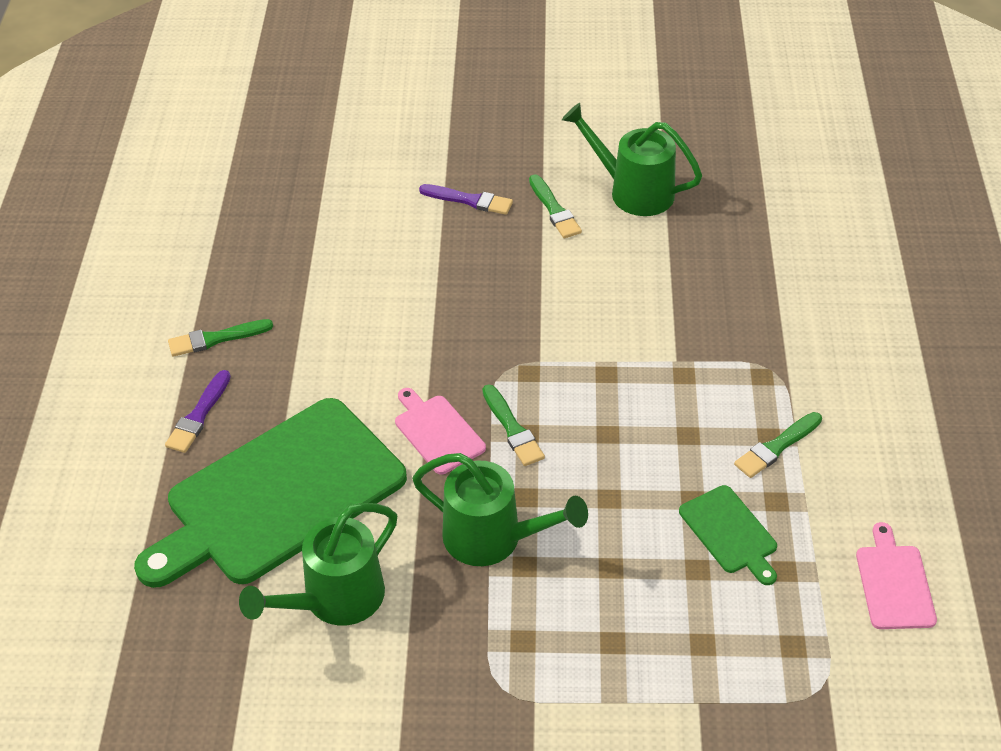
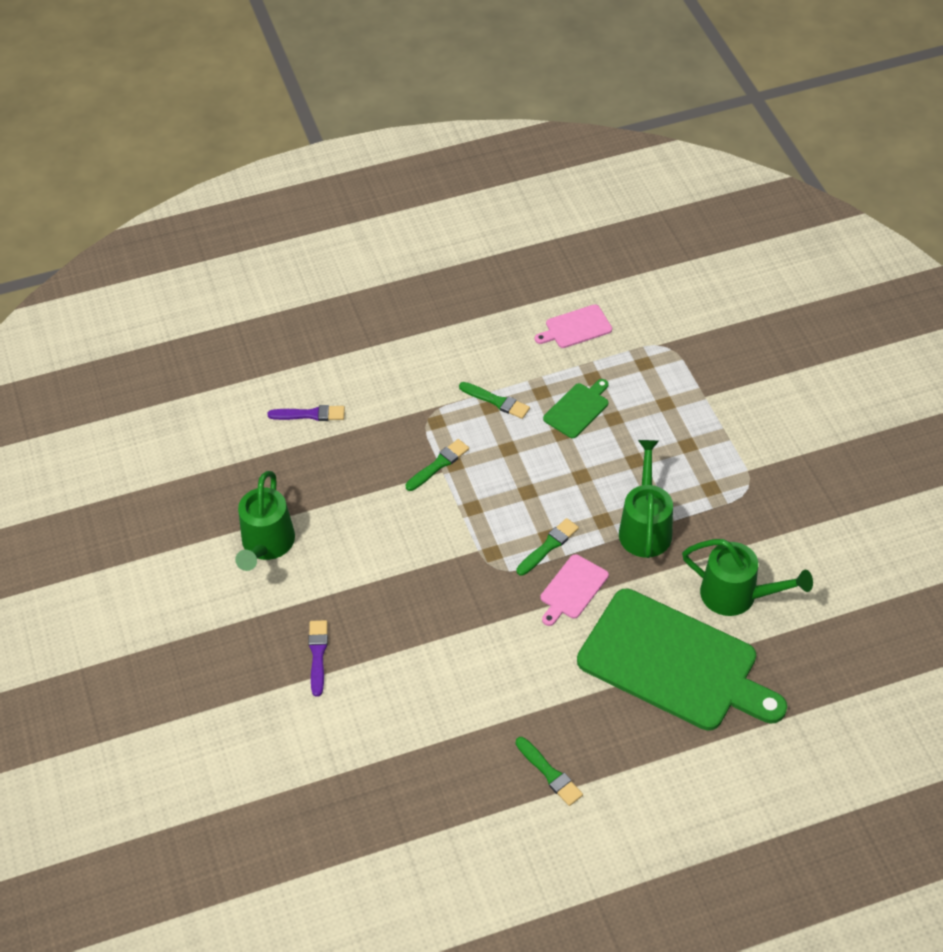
camera: 110 degrees left, 5 degrees up
purple brush [165,370,231,453] -> purple brush moved to [267,405,345,421]
green brush [529,174,582,238] -> green brush moved to [405,439,469,491]

